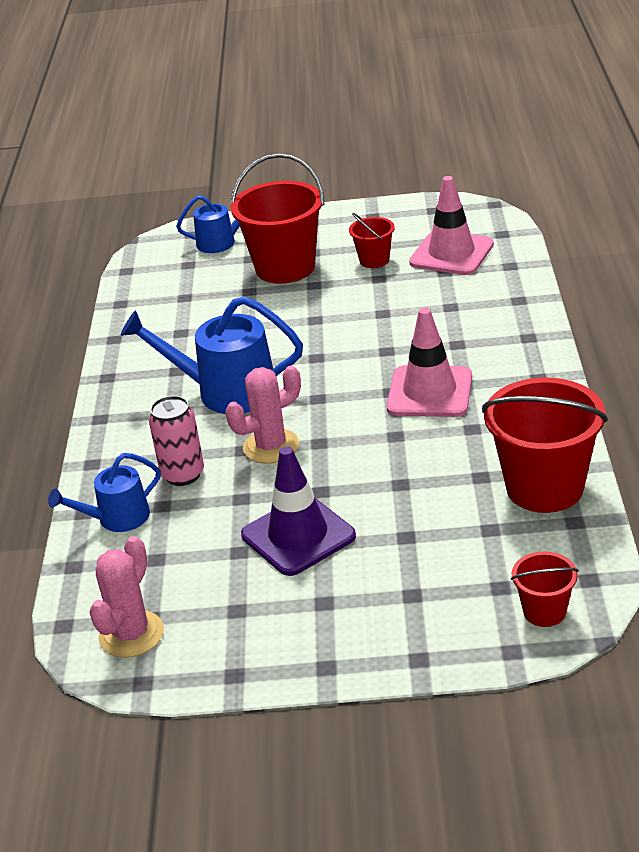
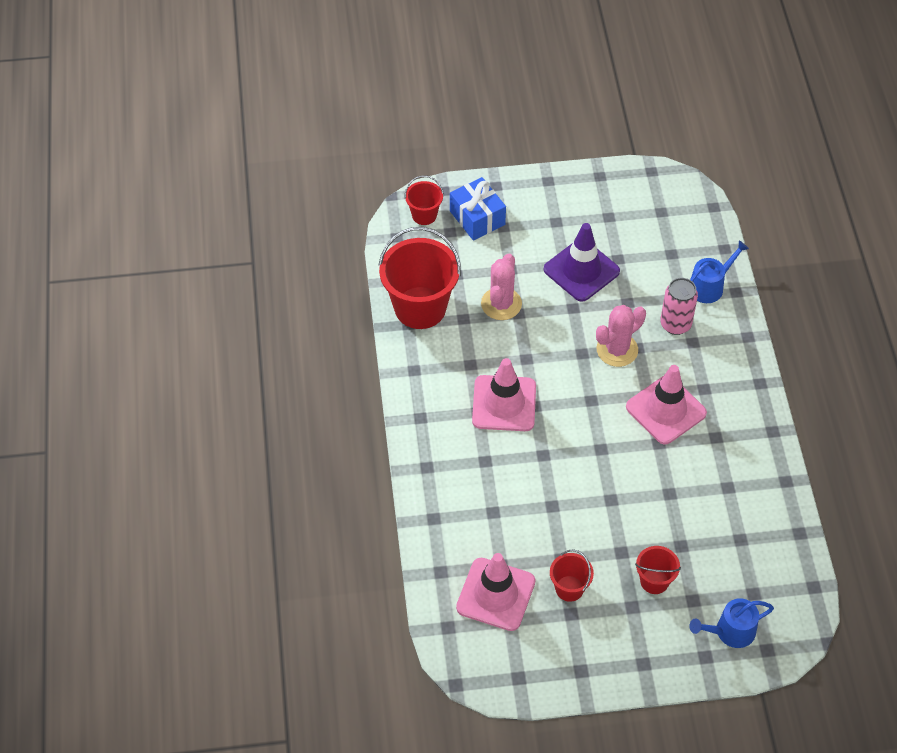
camera: 170 degrees right, 20 degrees up
pink cactus [89,536,164,658] -> pink cactus moved to [481,254,522,320]
blue watering can [120,296,303,414] -> pink traffic cone [626,365,707,445]
red bucket [230,153,325,284] -> red bucket [635,546,681,594], size x0.50
none -> blue gift [450,177,506,240]

